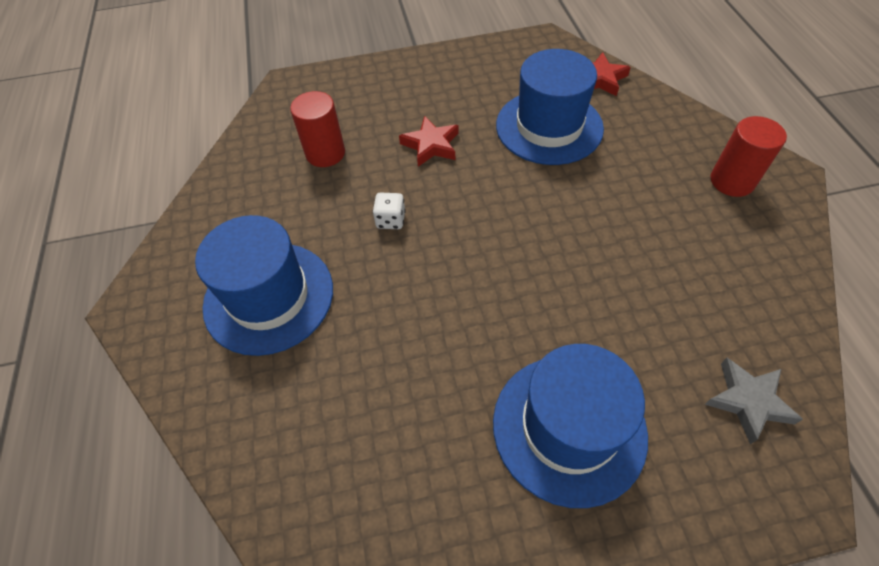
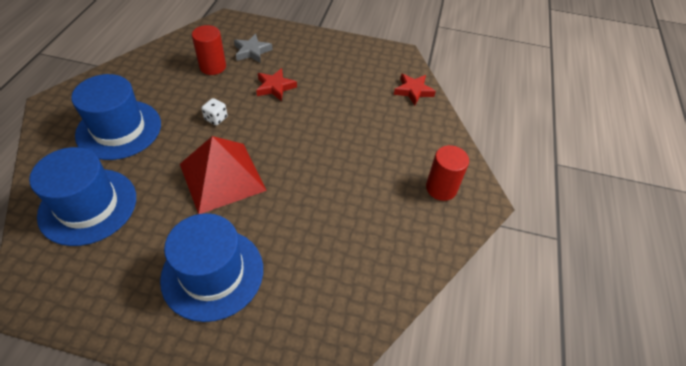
camera: 20 degrees right, 5 degrees down
blue hat [496,49,604,165] -> blue hat moved to [29,147,136,246]
grey star [705,358,803,444] -> grey star moved to [234,34,272,63]
none -> red pyramid [180,136,267,214]

